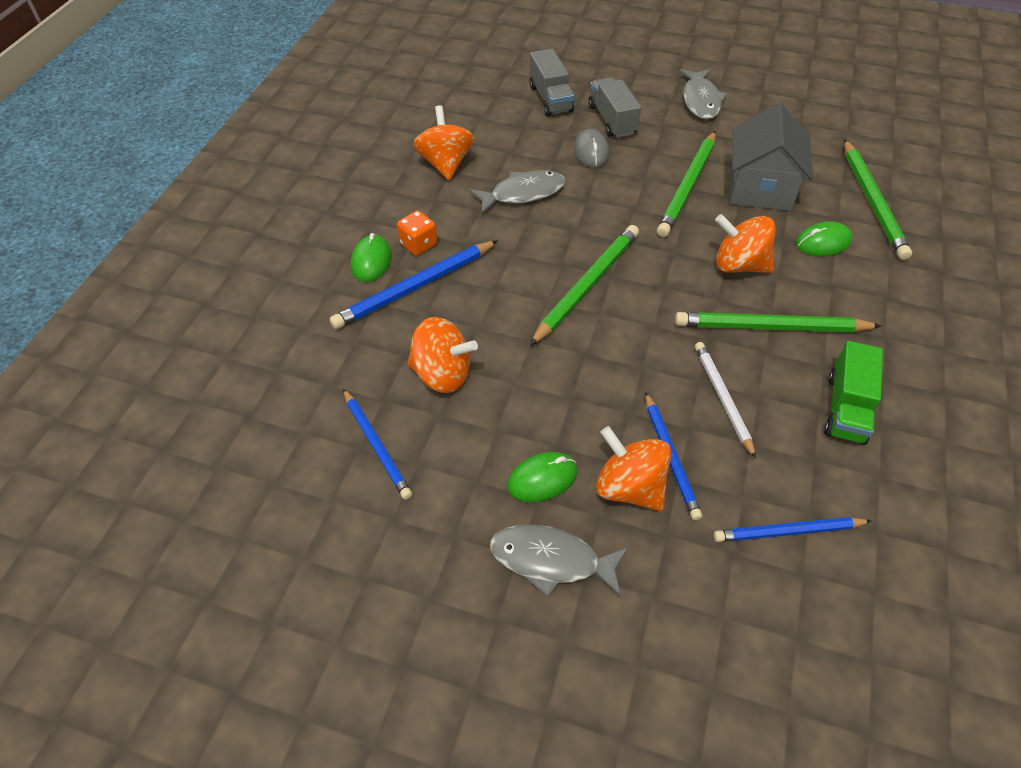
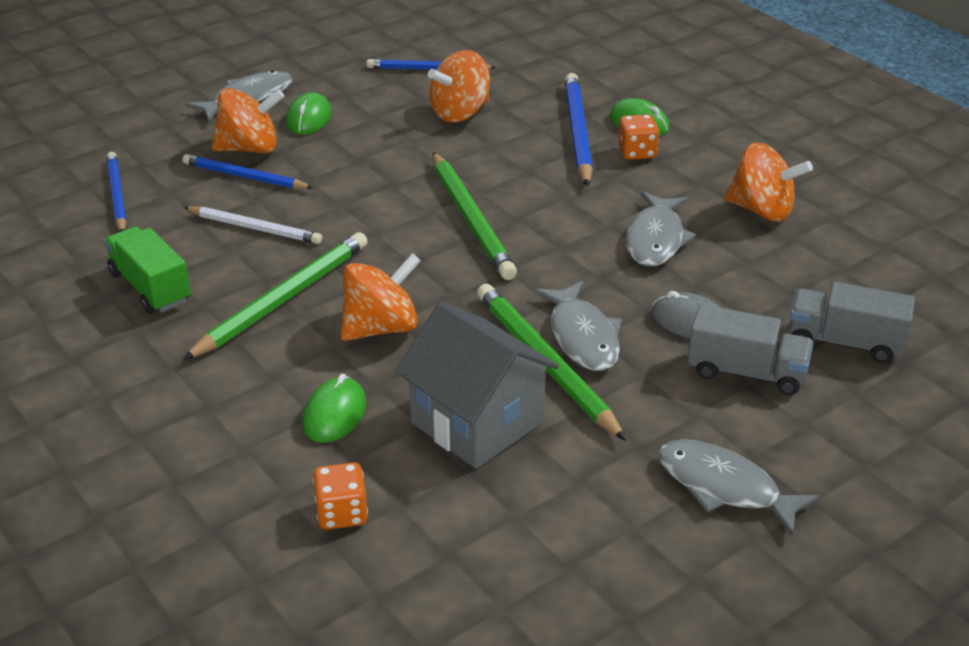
camera: 125 degrees right, 15 degrees down
blue pencil [713,517,871,542] -> blue pencil turned 45 degrees counterclockwise [107,152,126,232]
green pencil [844,139,912,260] -> orange dice [313,462,368,530]
none -> grey fish [534,281,622,371]

